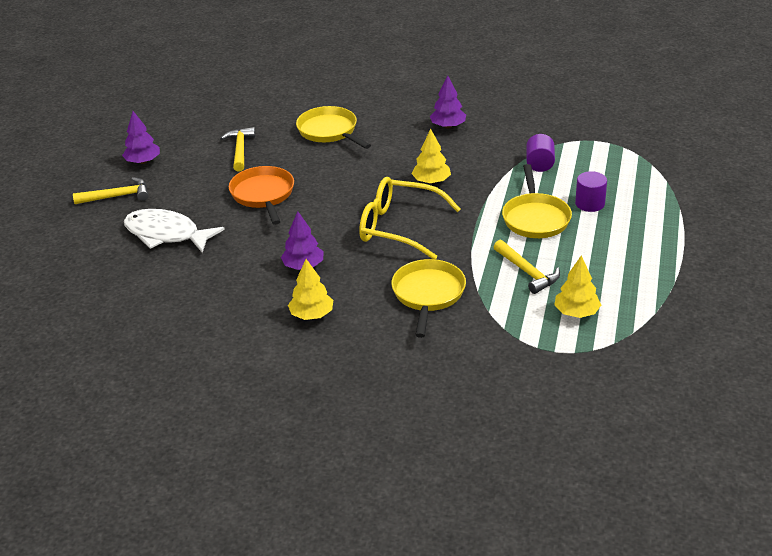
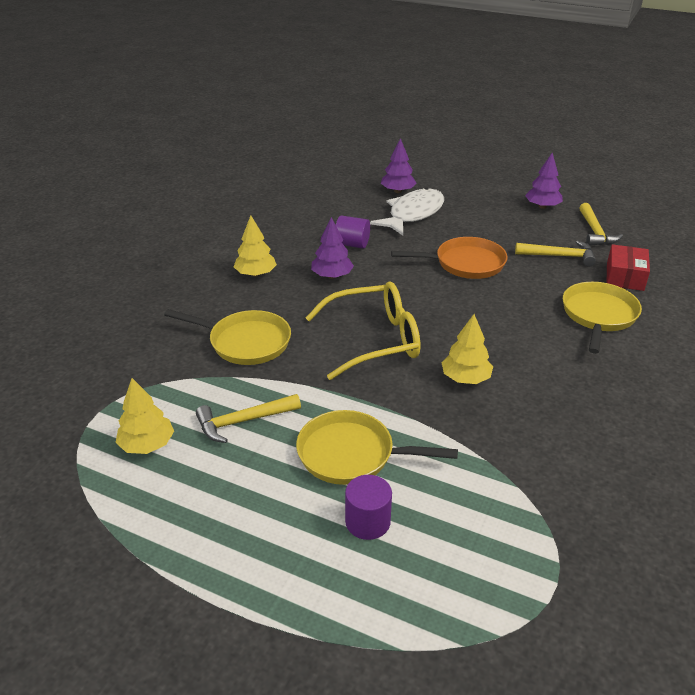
camera: 100 degrees right, 0 degrees up
yellow hammer [73,177,149,204] -> yellow hammer moved to [579,203,623,246]
yellow pan [296,106,371,149] -> yellow pan turned 45 degrees counterclockwise [563,282,642,354]
yellow glasses [359,177,461,260] -> yellow glasses turned 45 degrees clockwise [305,281,420,380]
purple tree [430,76,466,128] -> purple tree moved to [381,138,417,193]
purple cylinder [526,134,555,172] -> purple cylinder moved to [336,216,370,249]
none -> red box [607,244,650,291]

